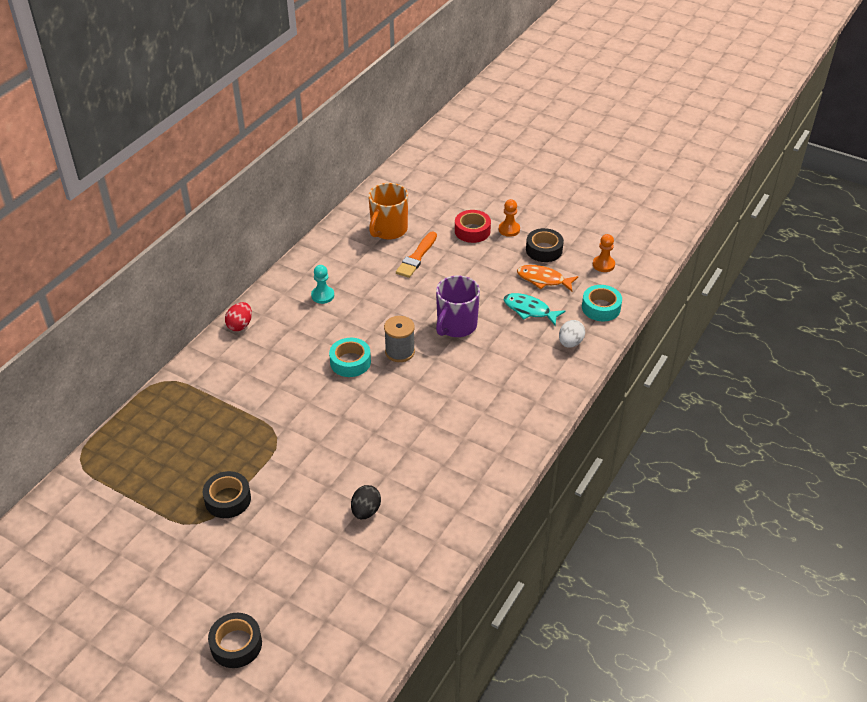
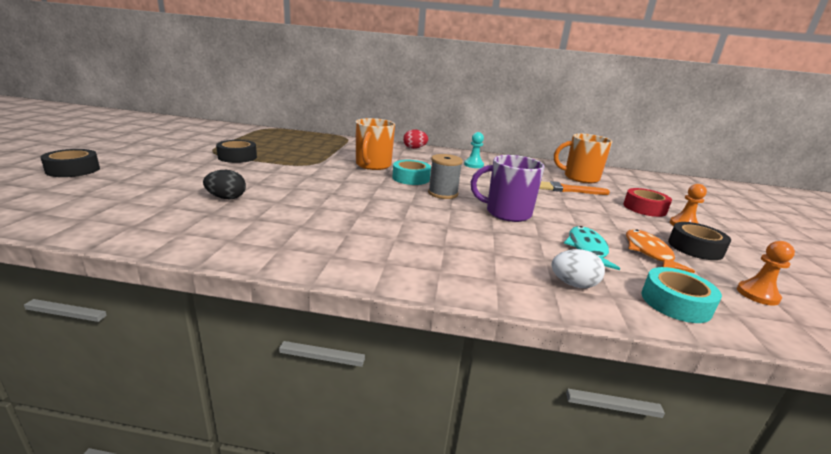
camera: 65 degrees right, 20 degrees down
none -> orange mug [355,118,395,170]

